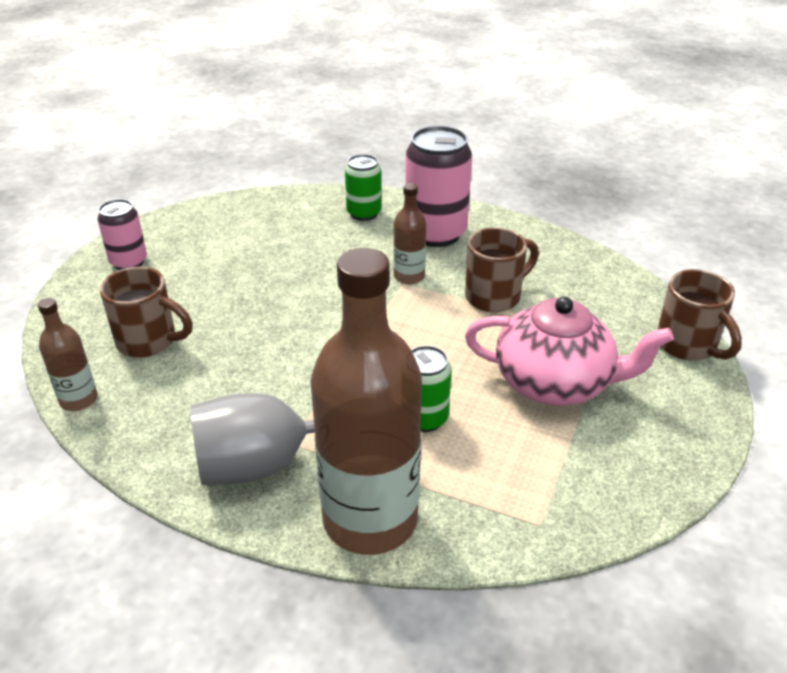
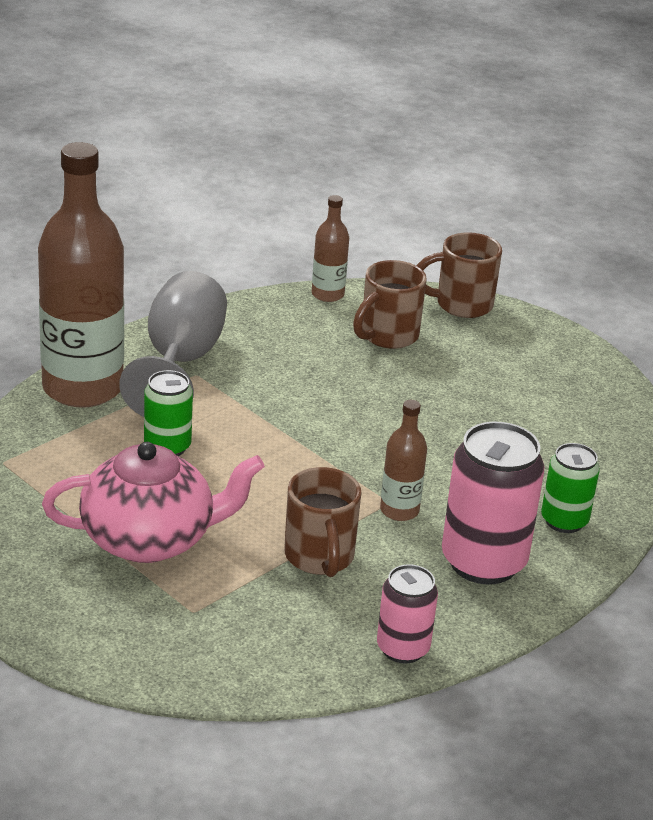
camera: 110 degrees right, 5 degrees down
pink can [97,199,147,270] -> pink can moved to [377,564,438,664]
pink teapot [465,297,674,406] -> pink teapot turned 135 degrees counterclockwise [42,442,265,563]
brown mug [657,269,742,361] -> brown mug moved to [416,232,502,318]

